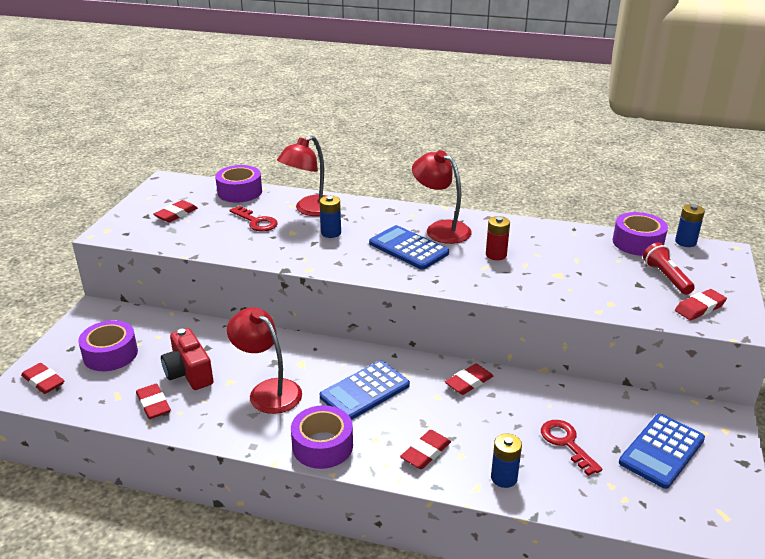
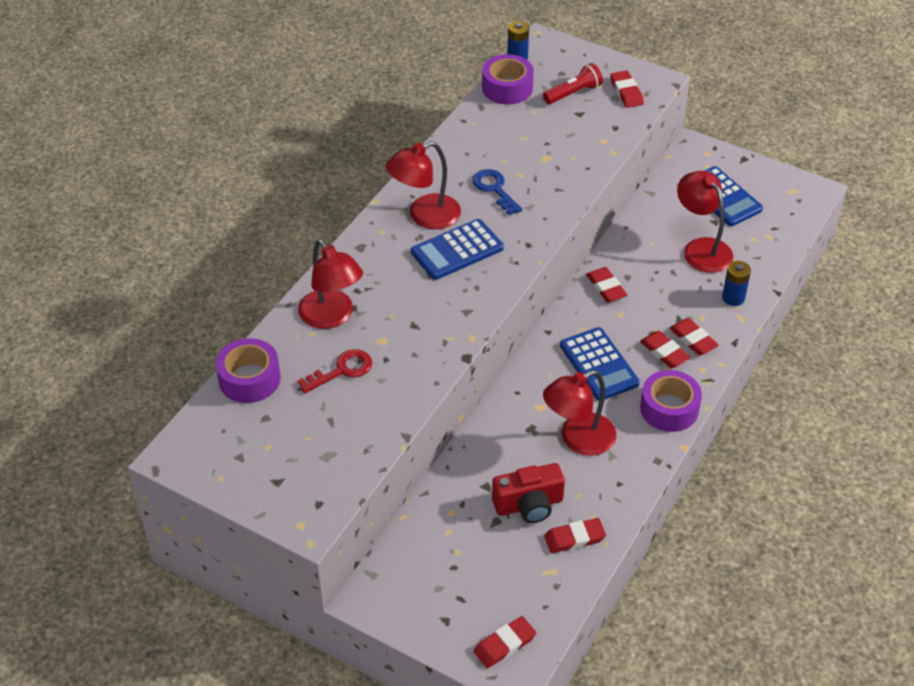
camera: 75 degrees left, 15 degrees up
purple tape [78,320,138,371] -> none
red eraser [153,200,198,223] -> red eraser moved to [640,331,691,368]
blue battery [320,196,341,238] -> none
red battery [486,216,510,260] -> blue key [472,169,522,215]
red key [541,420,603,476] -> red lamp [677,171,733,273]
red flashlight [643,242,695,295] -> red flashlight turned 150 degrees clockwise [543,63,603,104]

